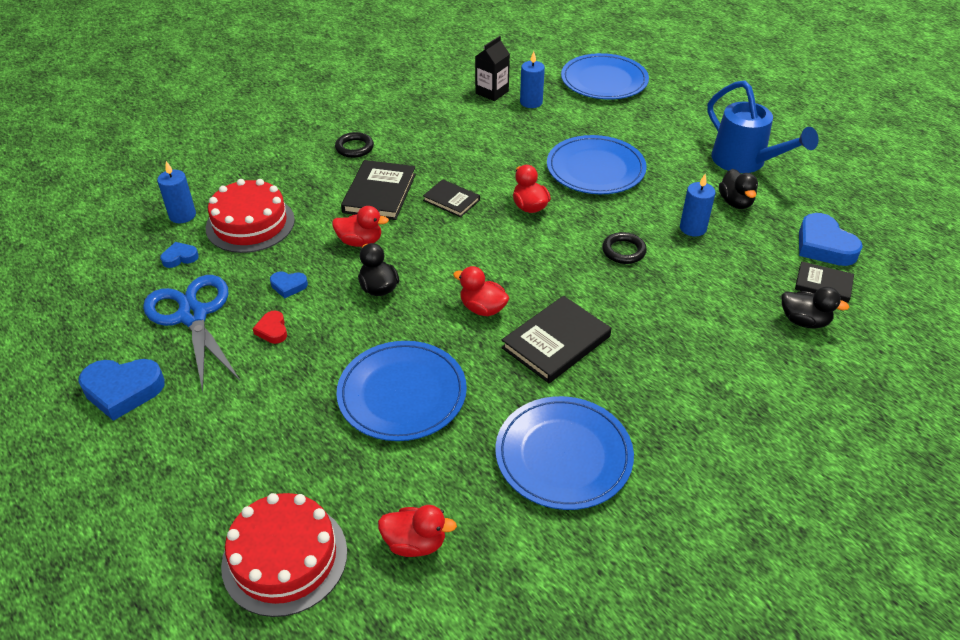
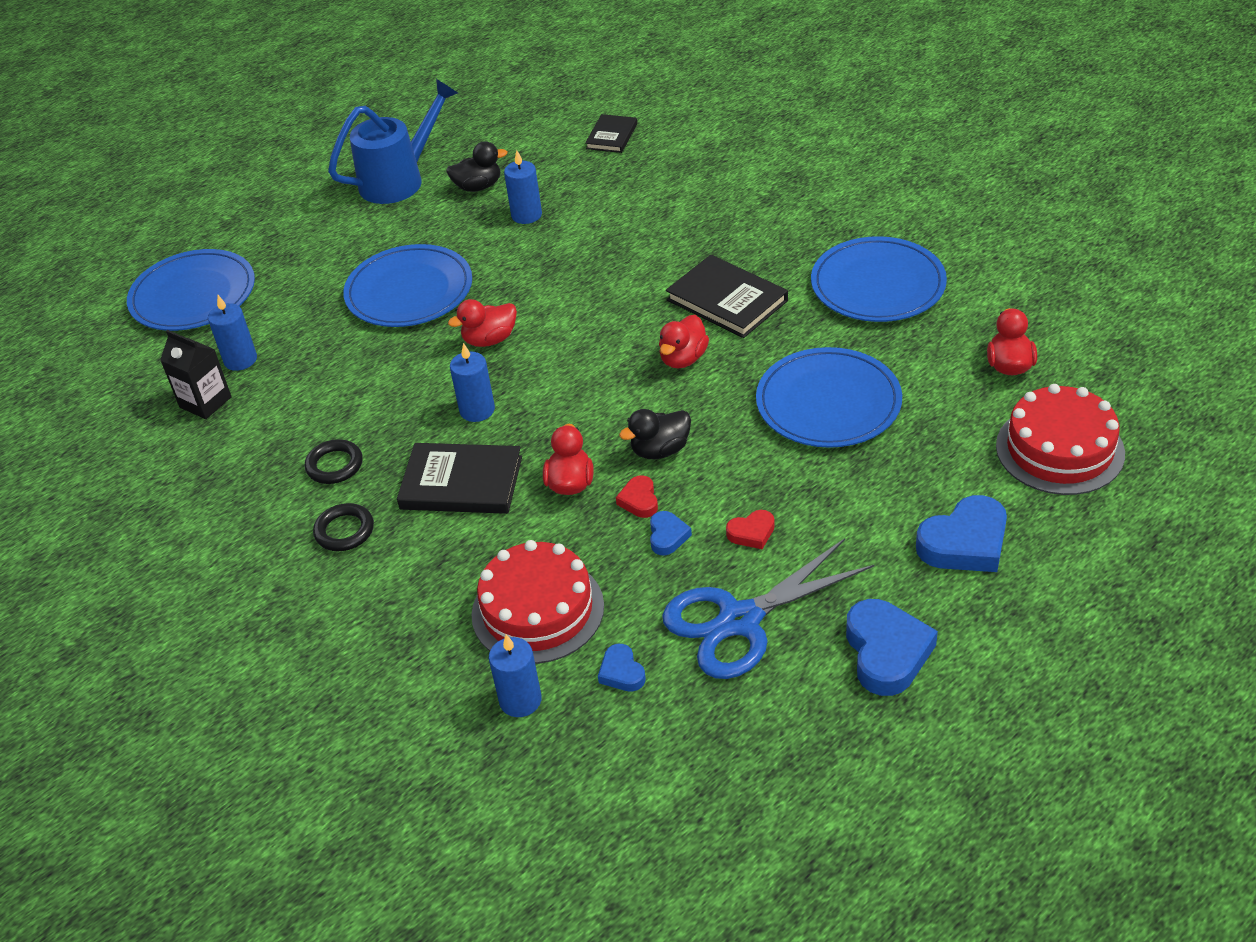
camera: 90 degrees left, 0 degrees up
black book [423,179,480,217] -> blue candle [450,343,495,422]
black ring [602,232,647,264] -> black ring moved to [305,439,363,484]
black duck [782,287,850,329] -> none
blue heart [799,213,863,266] -> blue heart moved to [916,495,1007,572]
none -> red heart [616,475,658,518]

